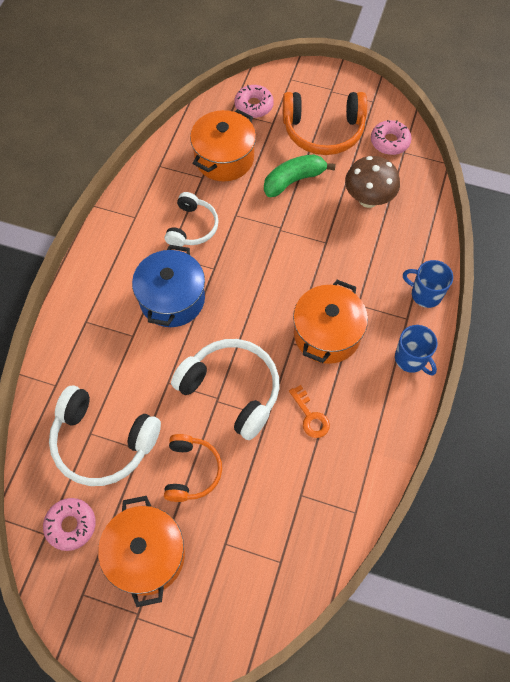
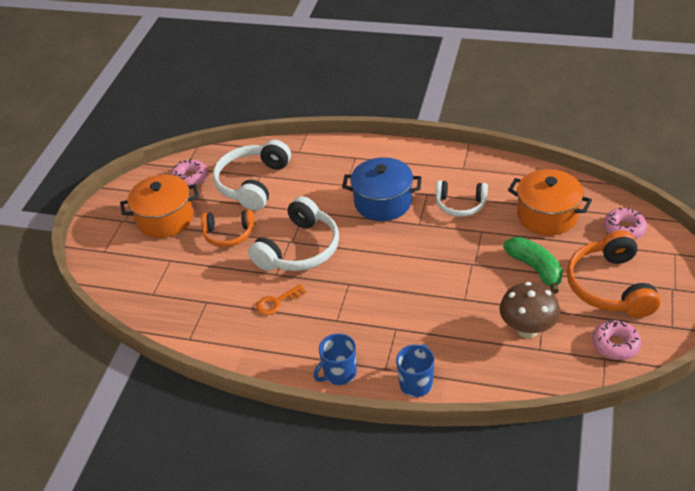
camera: 90 degrees right, 20 degrees down
orange pot [293,280,368,364] -> none

